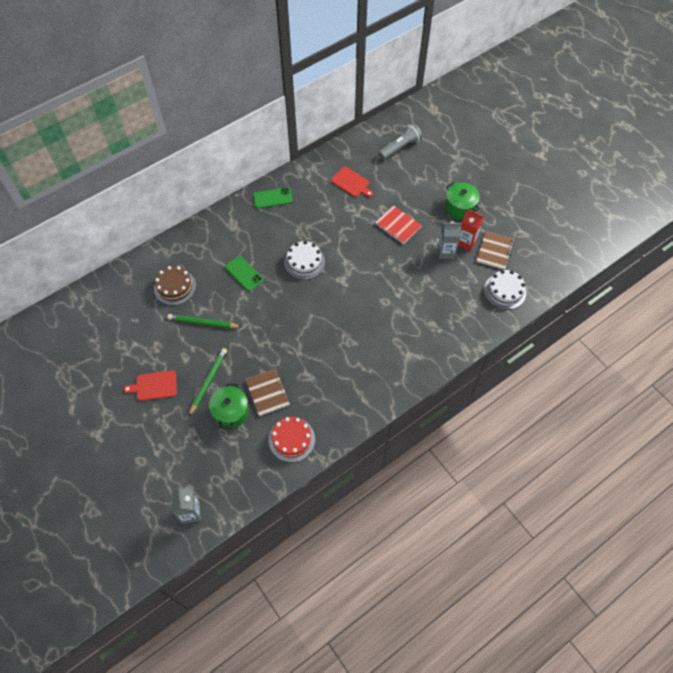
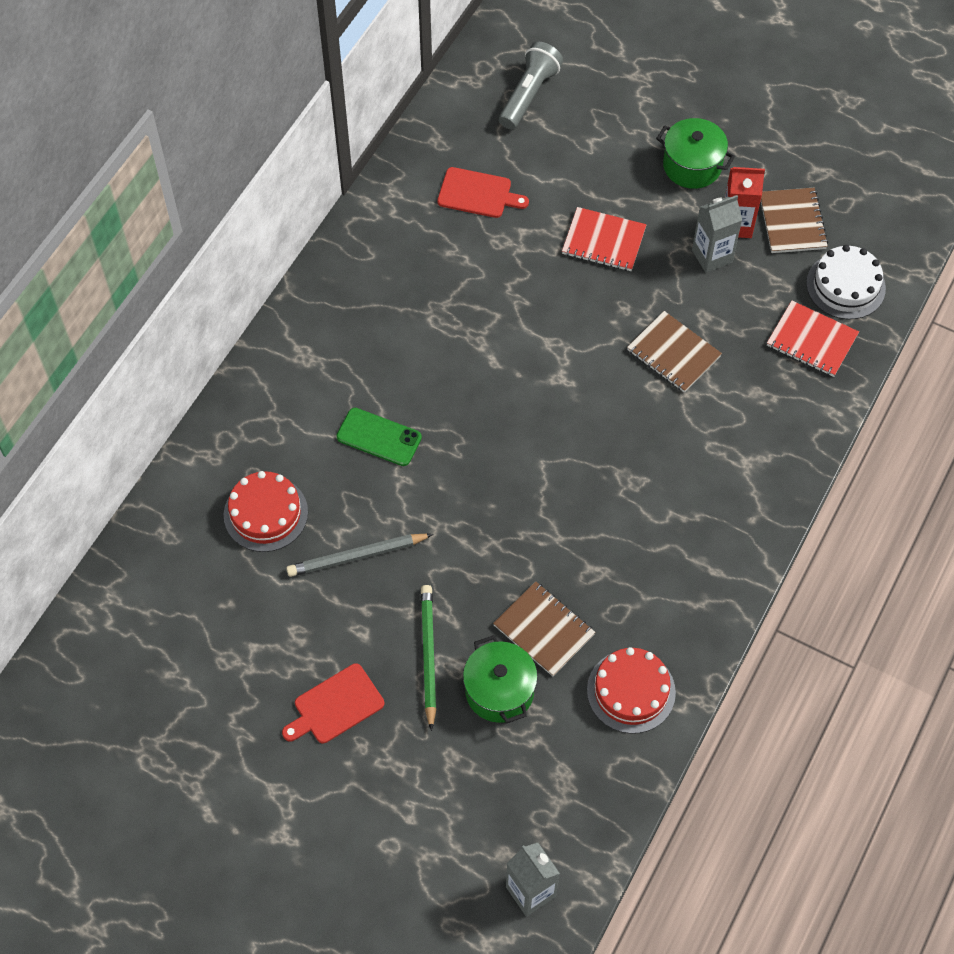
camera: 25 degrees left, 0 degrees up
brown cake [154,266,196,305] -> red cake [224,471,308,552]
green pencil [167,314,241,328] -> grey pencil [286,534,433,577]
green phone [253,187,293,209] -> none
white cake [284,241,325,280] -> none
none -> brown notebook [627,311,722,393]
none -> red notebook [767,301,859,377]

